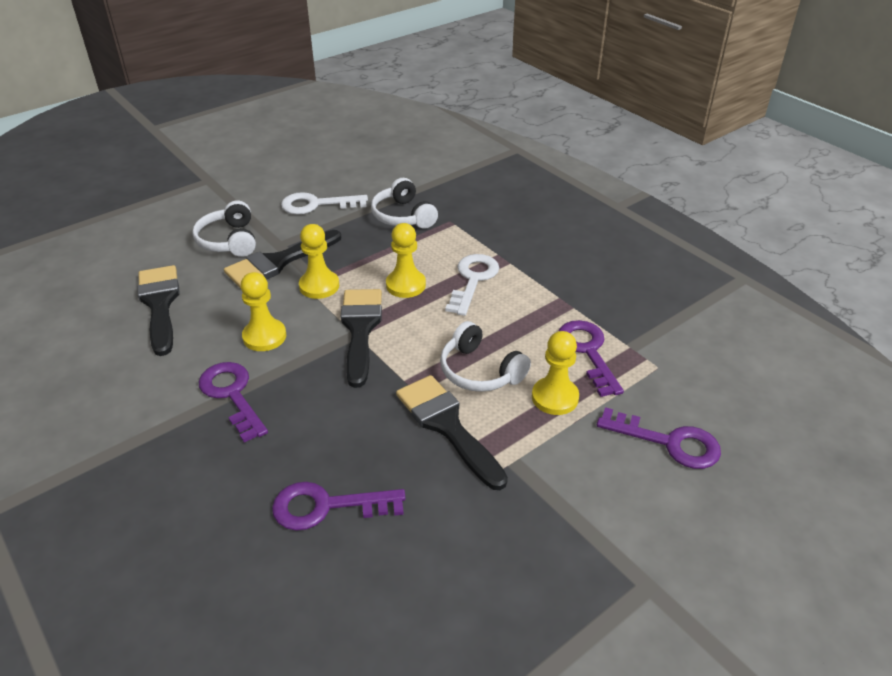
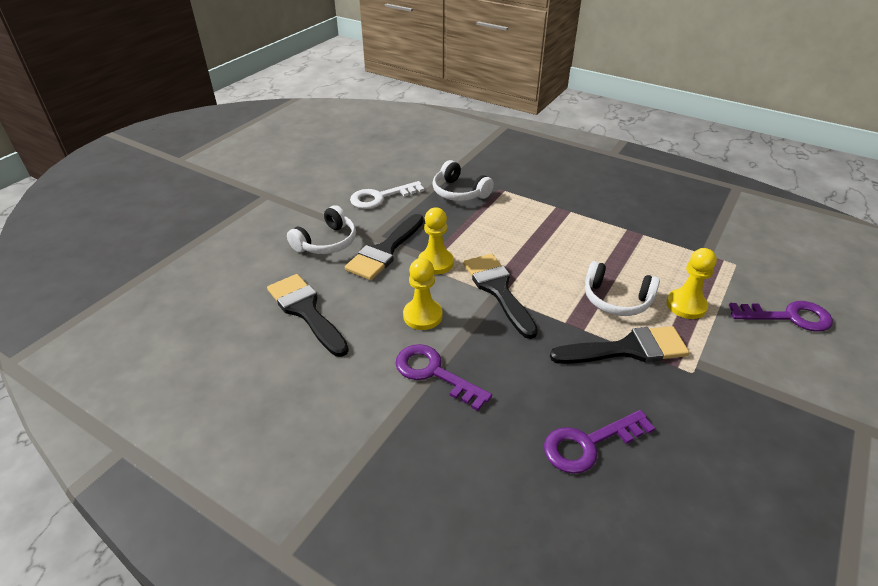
camera: 20 degrees left, 0 degrees up
white headphones [192,200,256,257] -> white headphones turned 105 degrees counterclockwise [287,205,356,254]
yellow pawn [386,223,426,298] -> none
black brush [396,375,508,490] -> black brush turned 135 degrees clockwise [550,326,689,364]
white key [445,254,499,316] -> none
purple key [559,320,624,397] -> none

